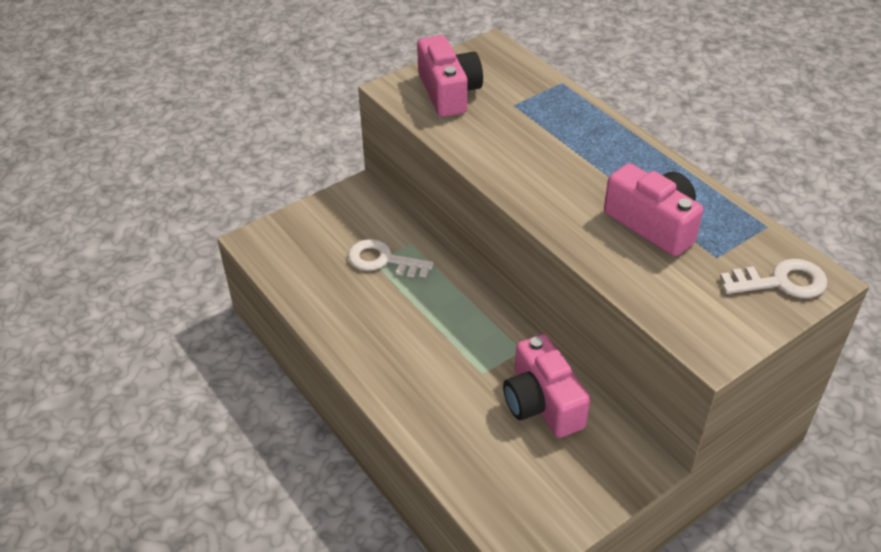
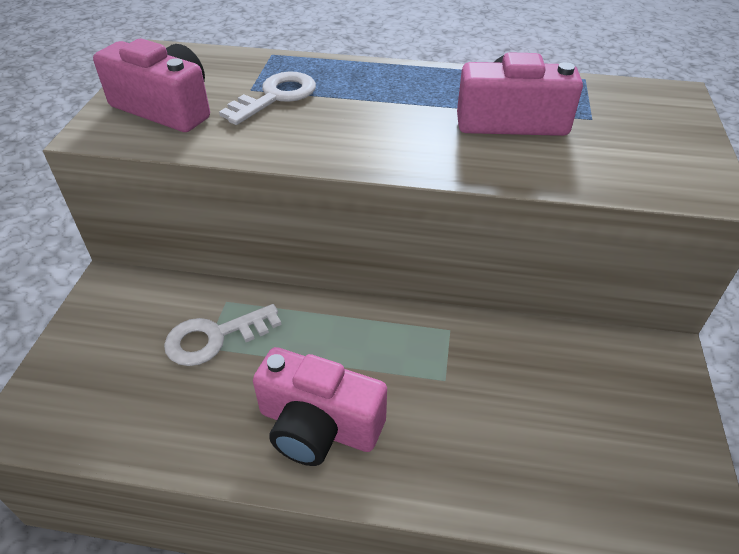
camera: 45 degrees left, 0 degrees up
pink camera [503,334,590,438] -> pink camera moved to [253,347,387,466]
white key [720,259,827,298] -> white key moved to [219,71,316,125]

